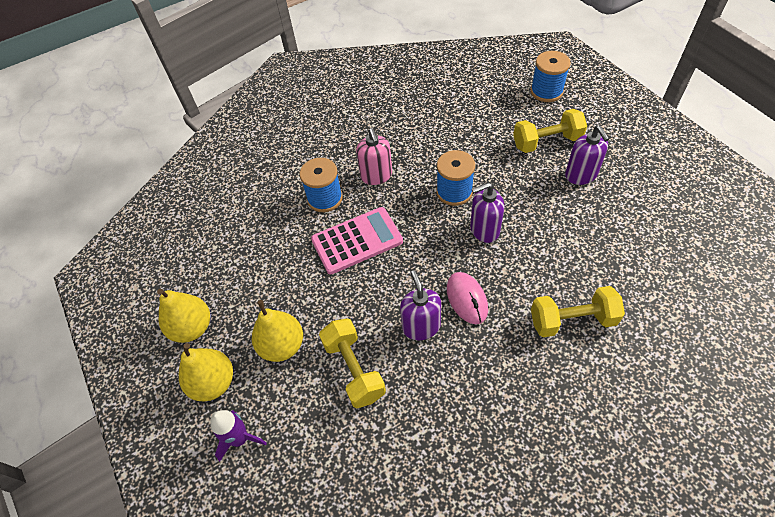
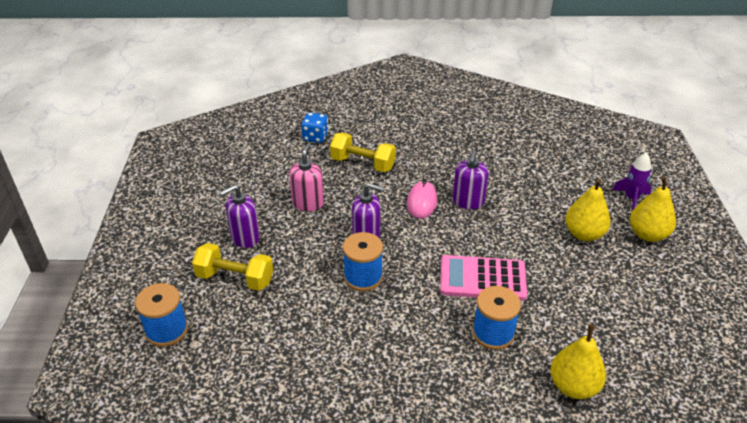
camera: 155 degrees left, 15 degrees down
yellow pear [157,289,210,343] -> yellow pear moved to [550,324,606,399]
yellow dumbbell [319,318,386,408] -> none
pink soap dispenser [356,128,392,185] -> pink soap dispenser moved to [289,143,324,211]
purple soap dispenser [565,126,609,185] -> purple soap dispenser turned 135 degrees counterclockwise [220,185,260,248]
none -> blue dice [301,112,329,143]

